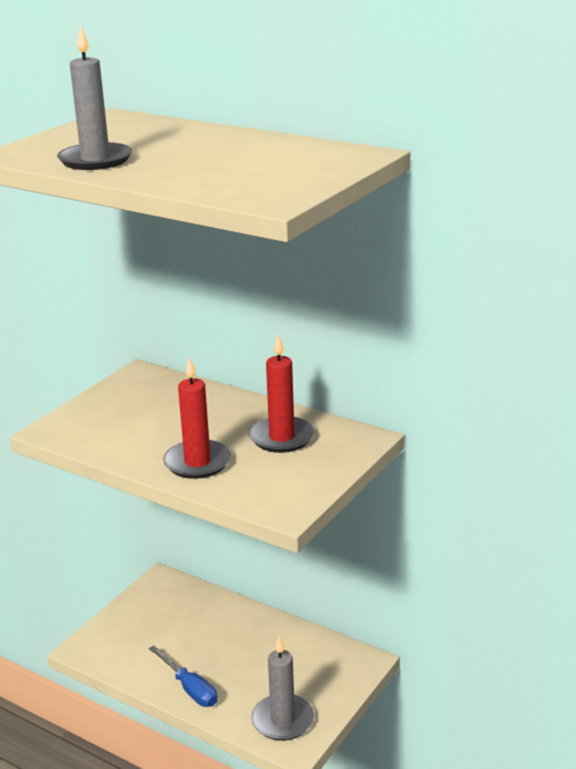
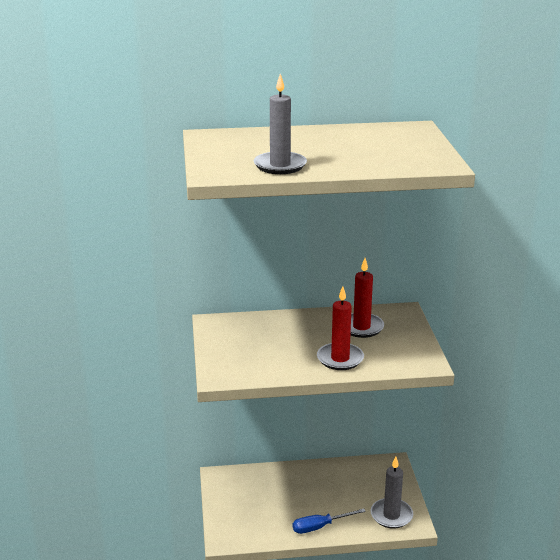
camera: 40 degrees left, 0 degrees up
blue screwdriver [149,645,217,707] -> blue screwdriver turned 150 degrees clockwise [293,508,366,534]

